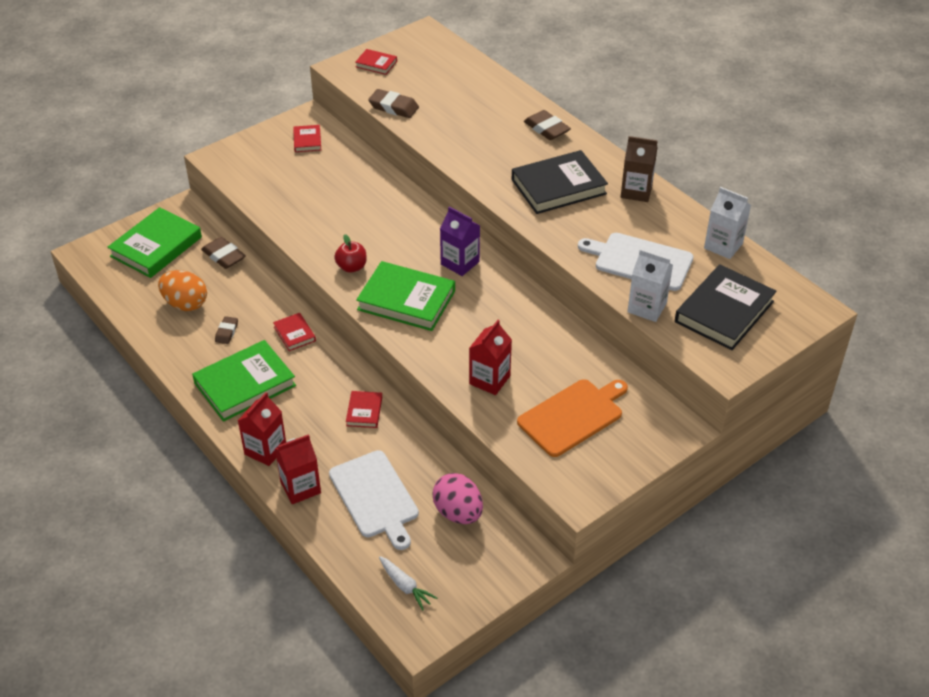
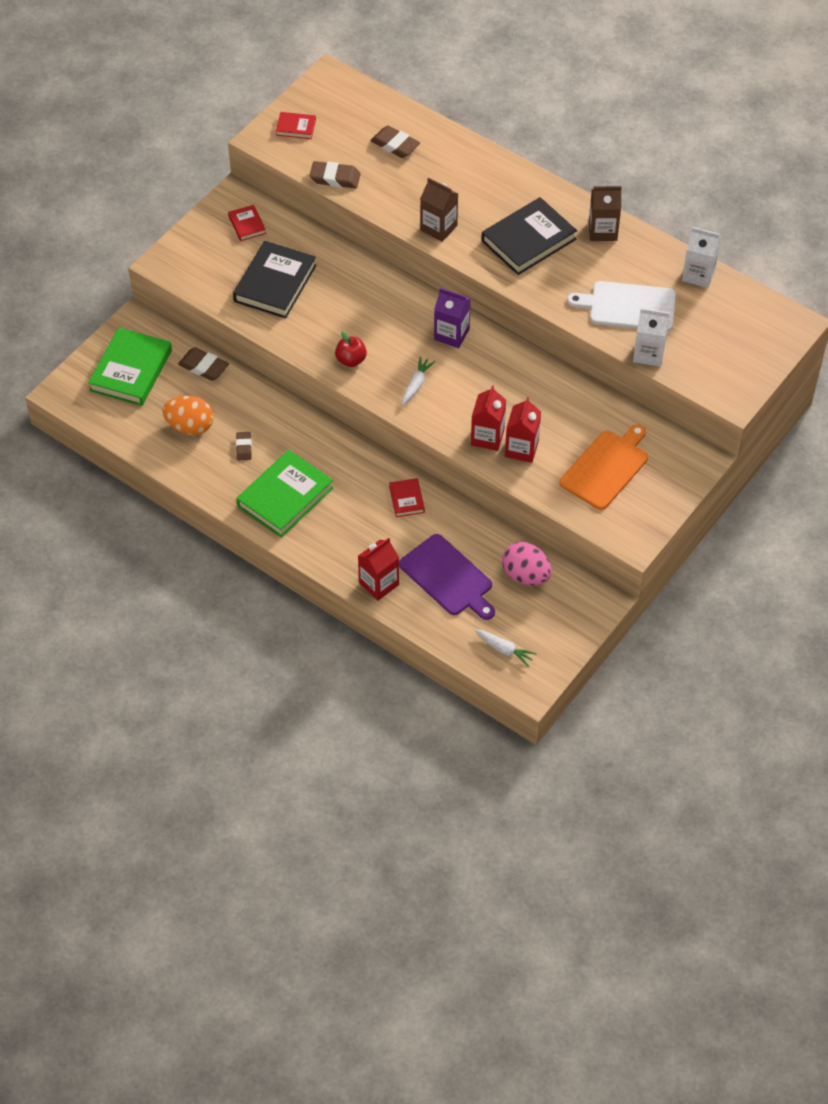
camera: 15 degrees left, 10 degrees up
red carton [238,392,286,466] -> red carton moved to [471,385,506,451]
red book [273,313,316,351] -> none
white cutting board [329,450,419,550] -> purple cutting board [399,534,495,620]
green book [356,261,455,331] -> white carrot [402,356,435,405]
brown eraser [524,110,571,140] -> brown eraser moved to [370,126,420,158]
black book [675,264,777,350] -> black book moved to [233,241,317,318]
none -> brown carton [420,177,458,242]

